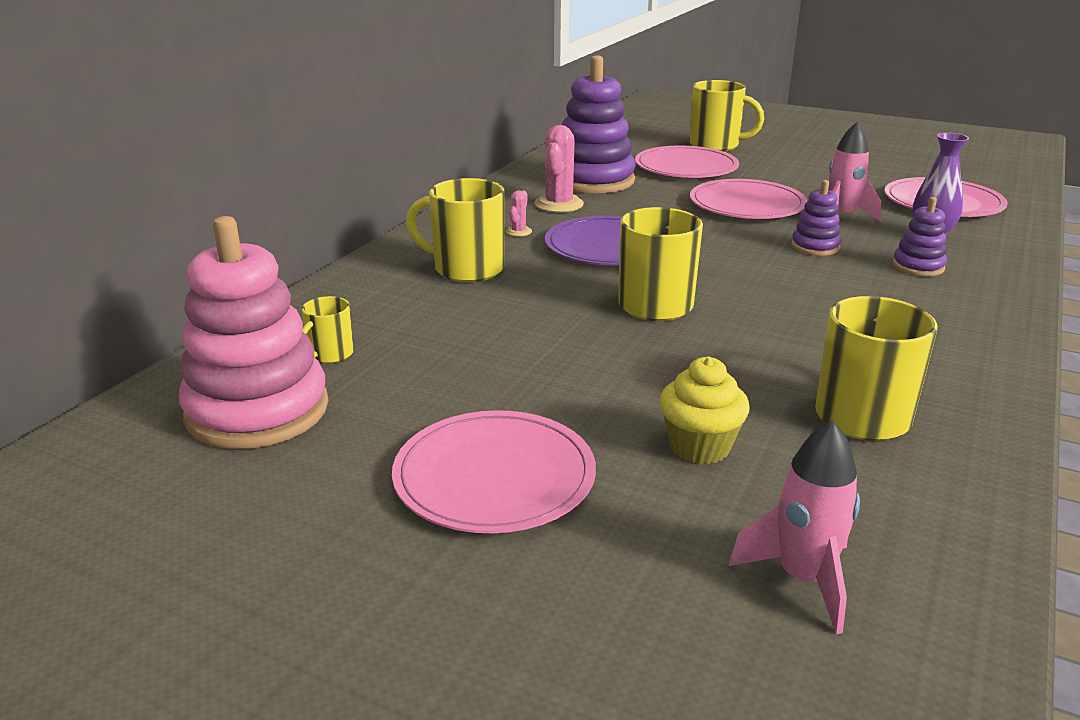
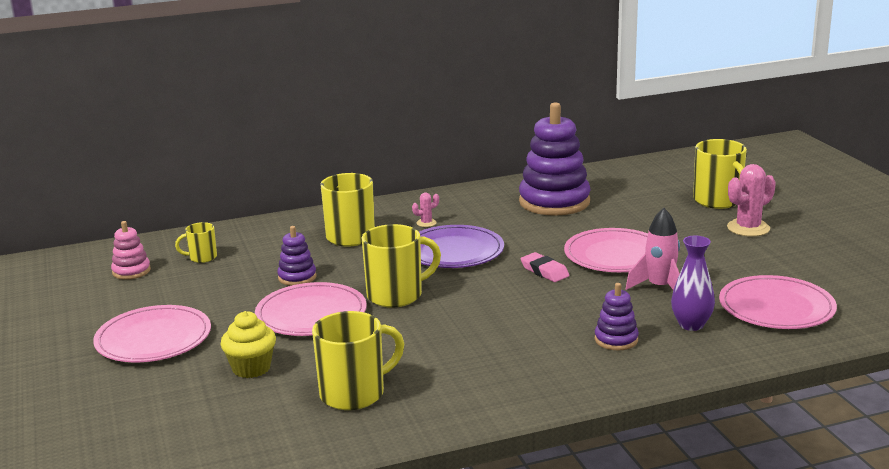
camera: 45 degrees right, 5 degrees down
pink stacking toy [178,216,328,449] -> pink stacking toy [111,221,151,280], size x0.48
pink cactus [535,125,584,213] -> pink cactus moved to [727,164,776,237]
pink plate [635,146,739,178] -> pink plate moved to [255,282,367,336]
pink rocket [729,420,860,634] -> none
purple stacking toy [791,180,841,256] -> purple stacking toy moved to [277,226,316,286]
none -> pink eraser [521,252,570,282]

